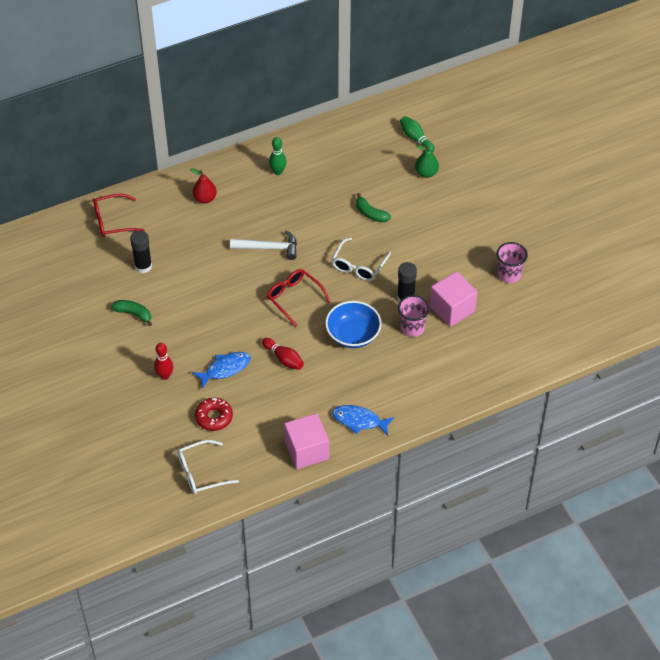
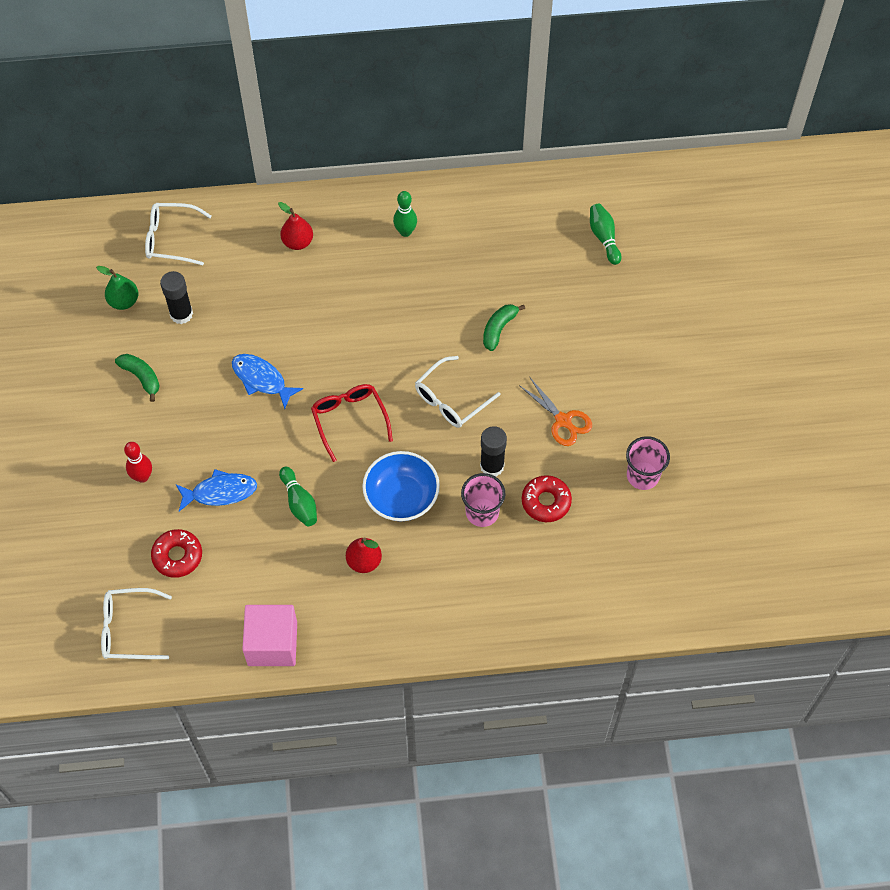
camera: 20 degrees right, 10 degrees up
red glasses [93,193,145,237] -> white glasses [145,203,212,265]
white hammer [230,230,297,260] -> none
red bowling pin [262,338,304,370] -> green bowling pin [279,467,317,526]
blue fish [332,405,394,436] -> blue fish moved to [232,354,303,409]
green banana [356,193,391,223] -> green banana turned 60 degrees clockwise [483,304,525,351]
green pear [415,145,439,178] -> green pear moved to [96,266,138,310]
pink cube [430,271,478,327] -> red donut [522,475,572,522]
none -> red pear [346,537,382,573]
none -> orange scissors [519,378,592,446]

